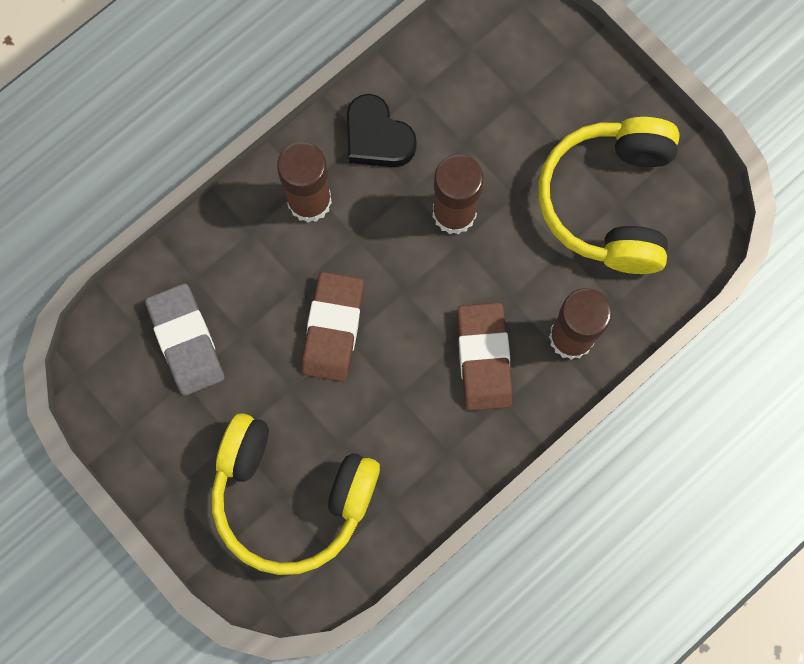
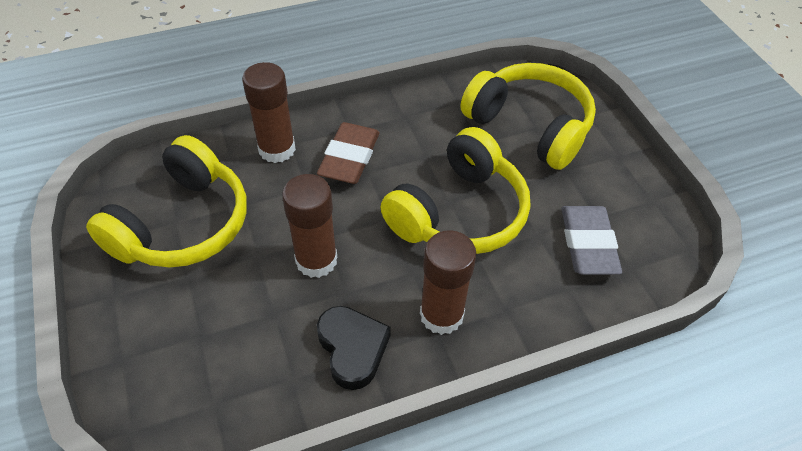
camera: 160 degrees left, 25 degrees down
brown eraser [301,272,364,382] -> yellow headphones [380,127,530,254]

